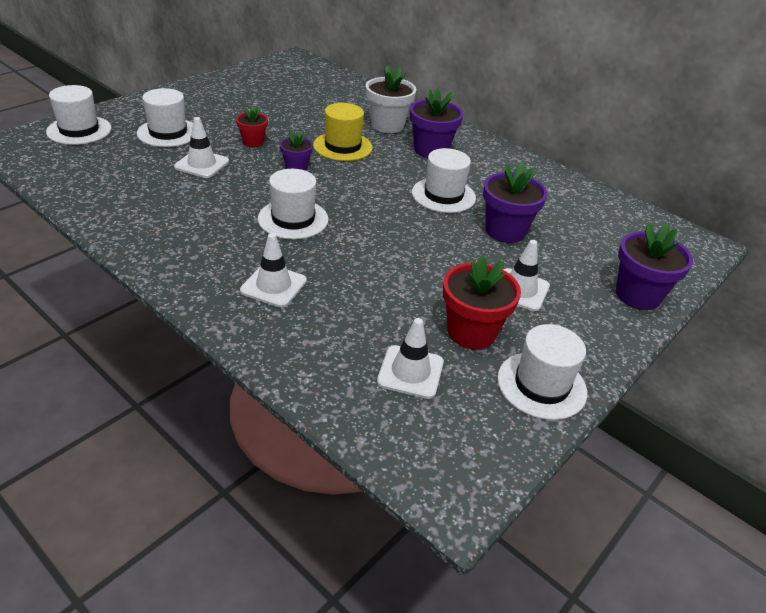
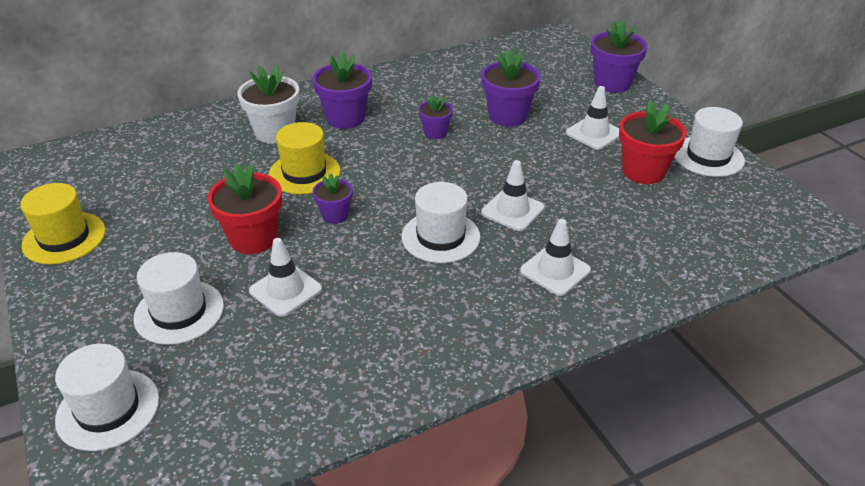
camera: 65 degrees left, 0 degrees up
red flower pot [236,106,268,147] -> red flower pot [207,163,282,254], size x1.72
white traffic cone [377,318,444,399] -> white traffic cone moved to [481,160,544,231]
white hat [412,148,476,213] -> purple flower pot [418,95,453,139]
none -> yellow hat [20,183,105,265]

